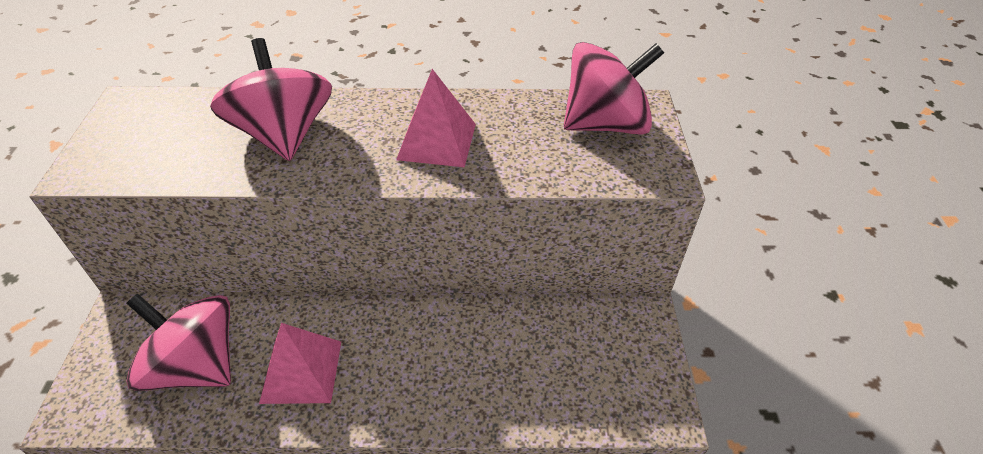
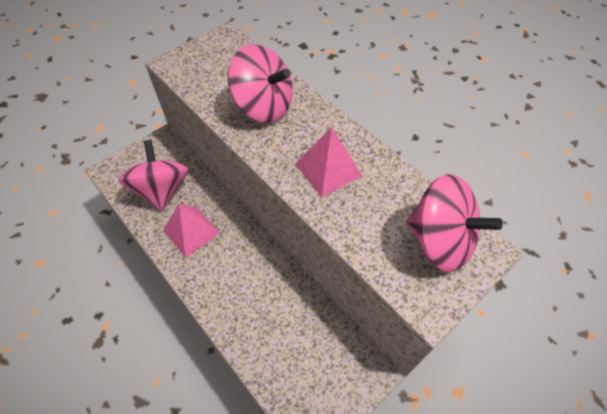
camera: 50 degrees right, 10 degrees up
pink spinning top [210,38,332,161] -> pink spinning top turned 90 degrees clockwise [228,44,293,123]

